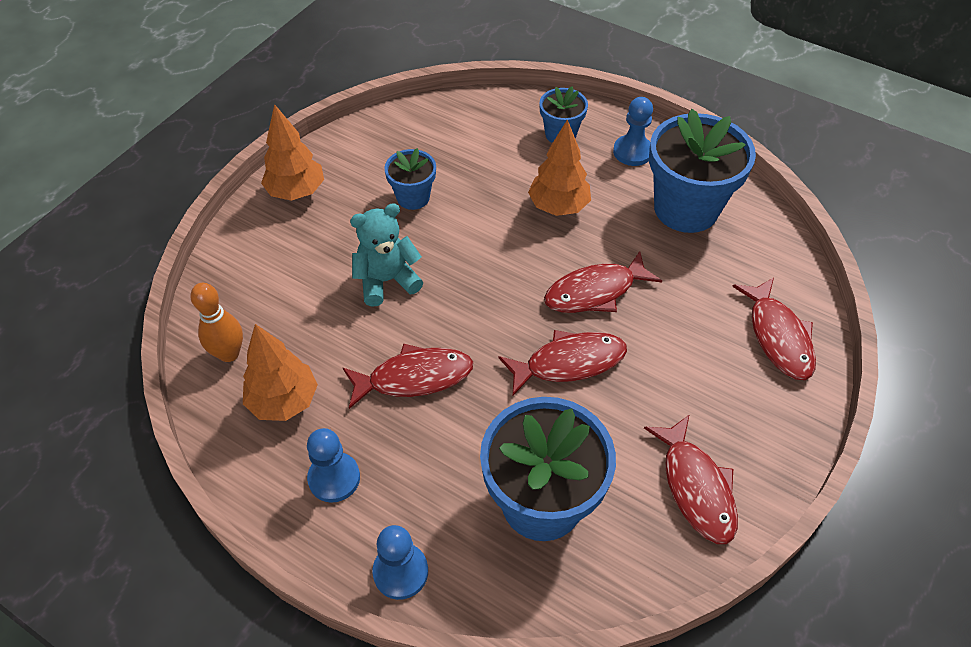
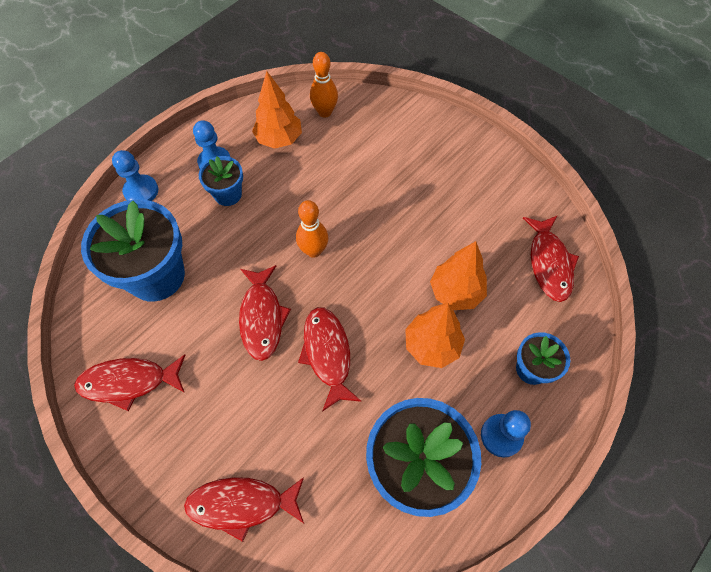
camera: 100 degrees right, 10 degrees up
orange tree [261,104,324,201] -> orange tree moved to [430,241,487,310]
red fish [343,344,473,409] -> red fish moved to [523,216,579,302]
turquoise teddy bear [350,203,423,307] -> none
blue flower pot [384,148,436,210] -> blue flower pot moved to [199,156,243,206]
none -> orange bowling pin [296,200,328,258]

